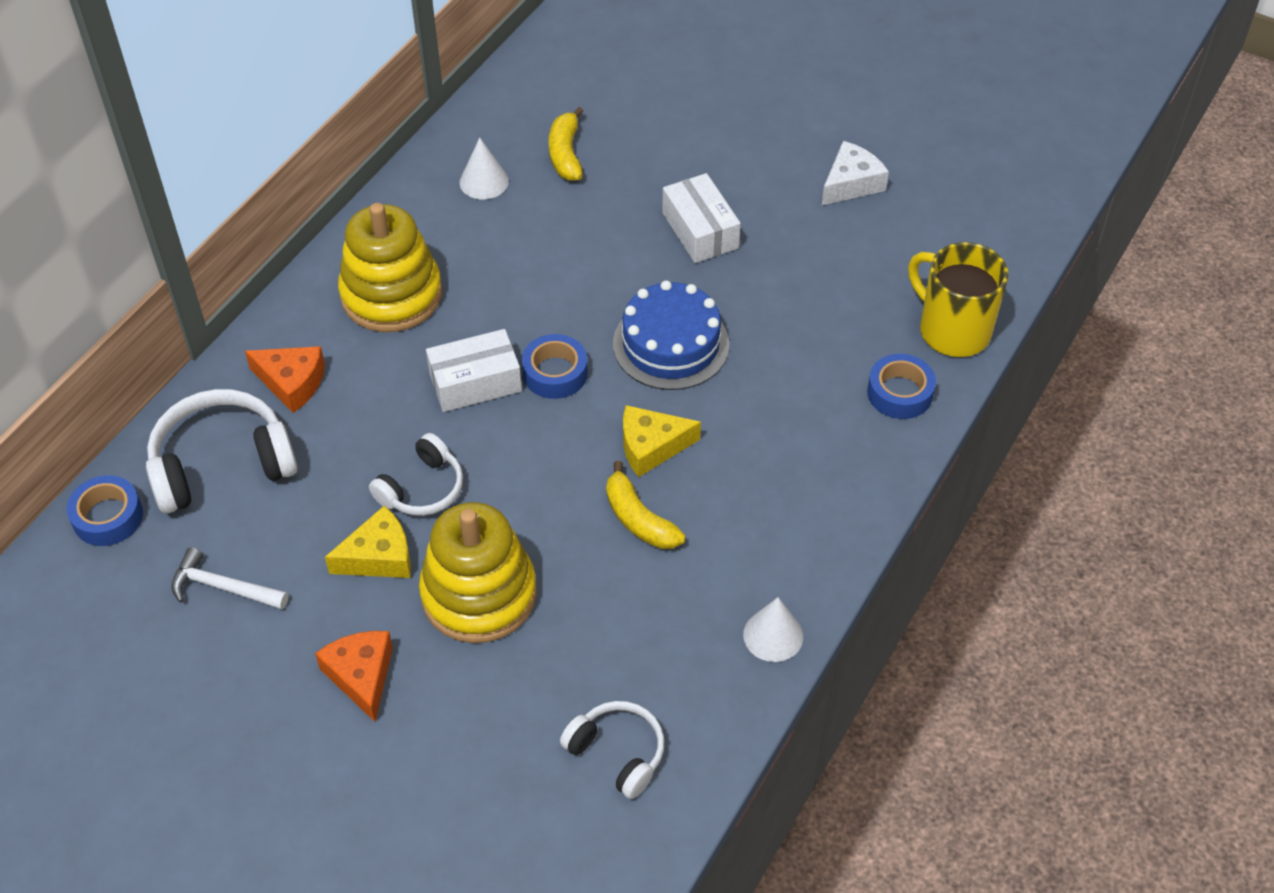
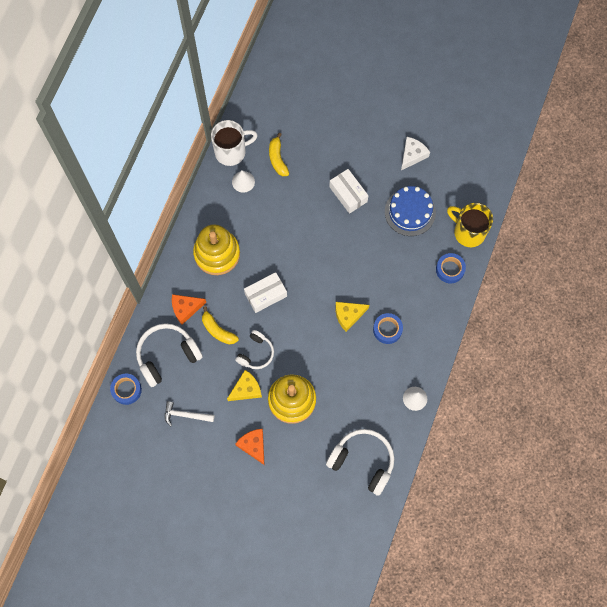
camera: 10 degrees left, 20 degrees up
orange cheese [245,346,325,413] -> orange cheese turned 150 degrees clockwise [172,294,206,325]
blue tape [522,334,588,399] -> blue tape moved to [373,313,403,344]
white headphones [560,701,664,799] -> white headphones [326,429,394,496], size x1.65
yellow banana [606,461,685,549] -> yellow banana moved to [202,306,239,345]
blue cake [613,281,729,390] -> blue cake moved to [385,186,436,236]
none -> white mug [211,120,258,166]

